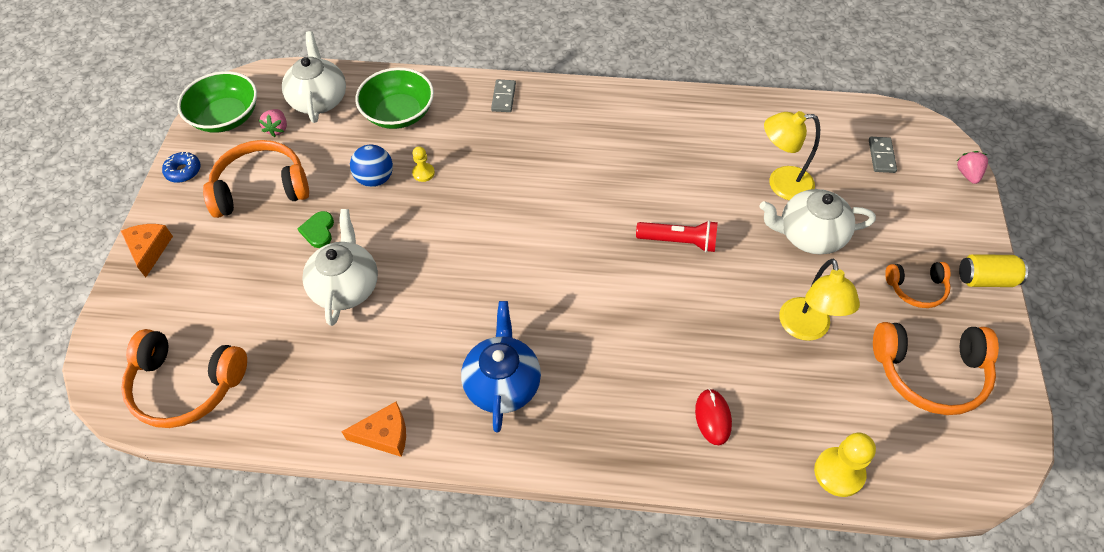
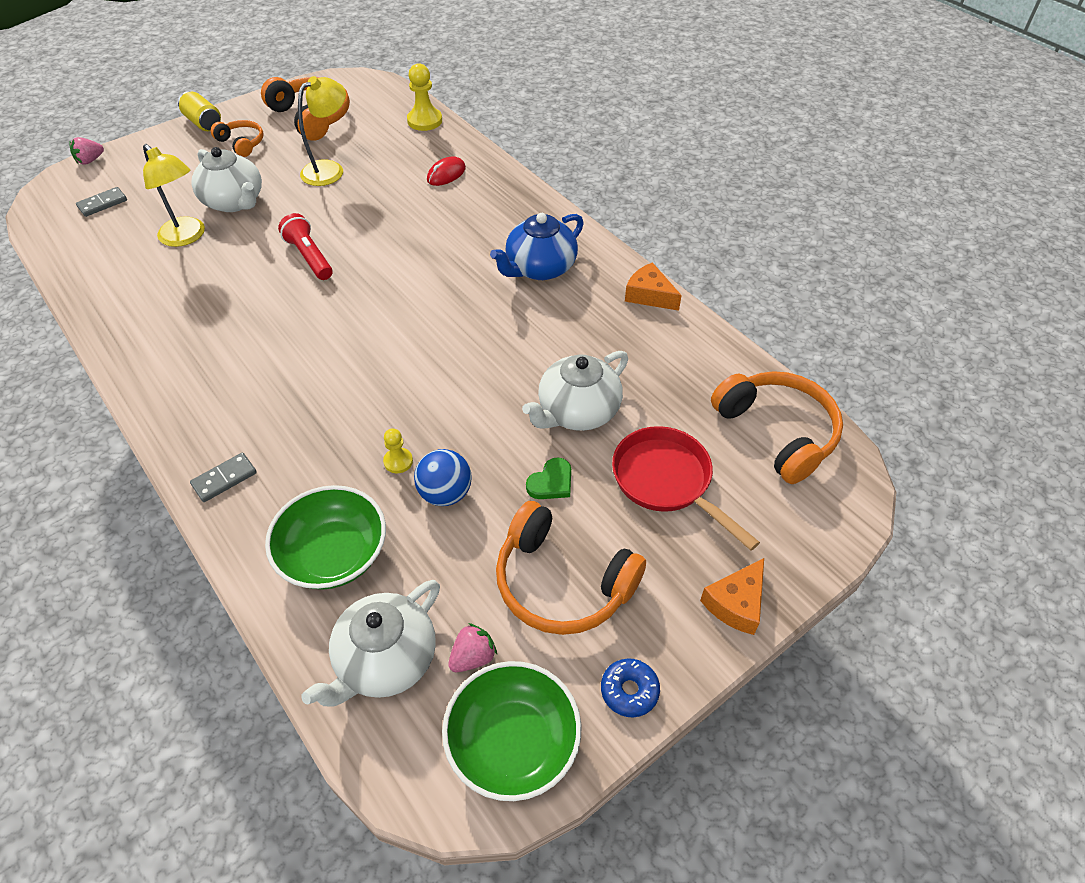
camera: 135 degrees left, 5 degrees down
none -> red pan [612,426,760,550]

